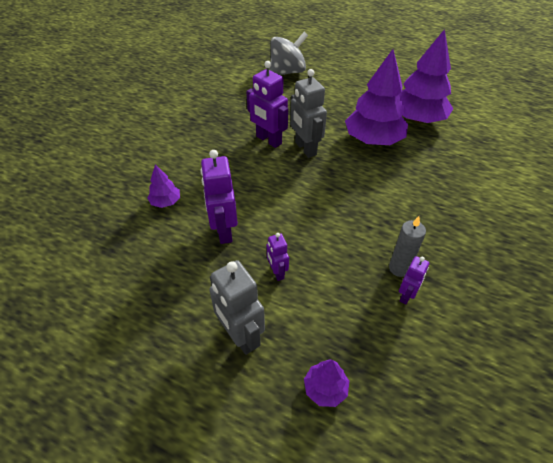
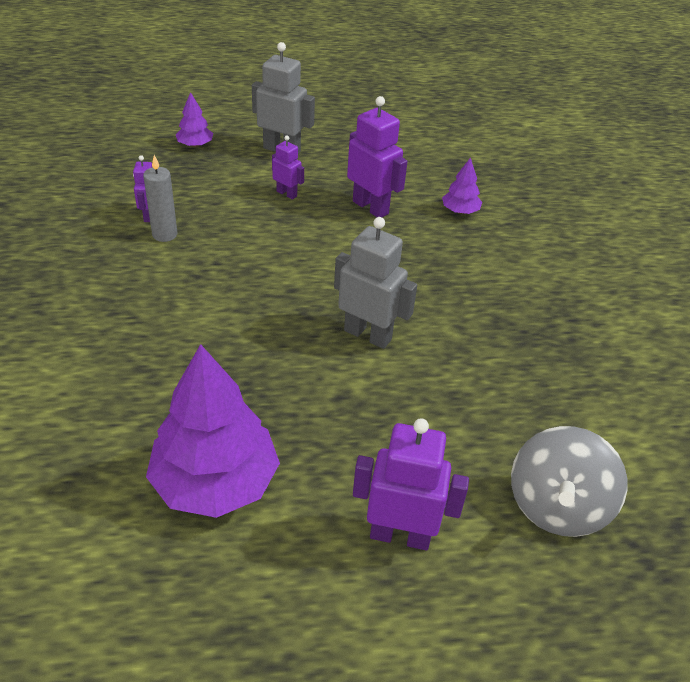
camera: 145 degrees right, 5 degrees down
purple robot [246,61,288,148] -> purple robot moved to [353,418,469,550]
purple tree [345,49,408,145] -> none

